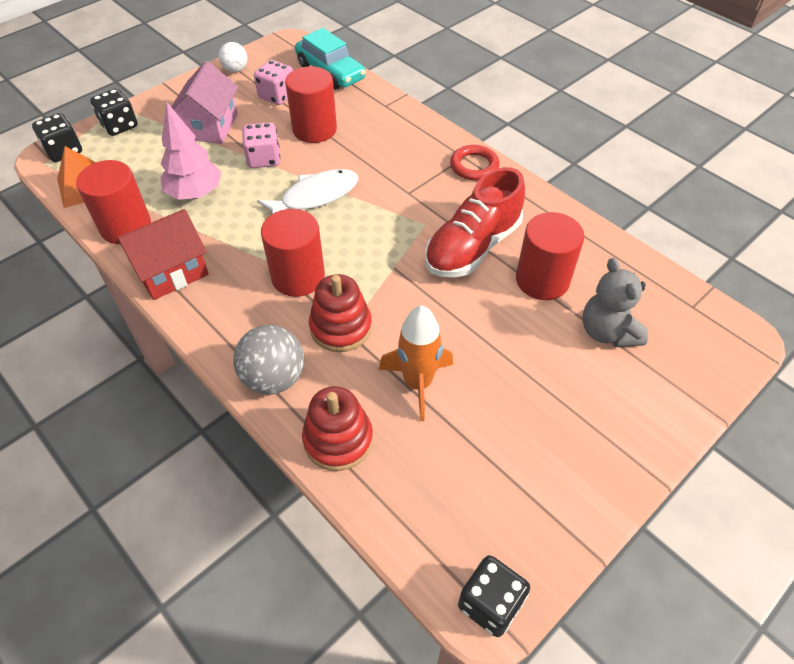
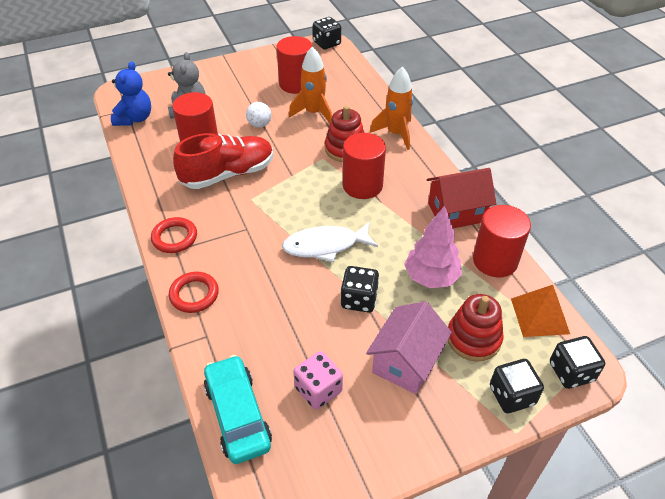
camera: 160 degrees left, 5 degrees down
white ball [219,42,247,72] -> white ball moved to [246,102,271,128]
grey ball [233,325,304,395] -> orange rocket [370,66,414,150]
pink dice [242,122,280,168] -> black dice [340,266,379,313]
red cylinder [285,66,337,143] -> red cylinder moved to [276,36,312,94]
red stacking toy [302,386,373,471] -> red stacking toy moved to [448,294,503,362]
none -> blue teddy bear [111,61,151,126]
none -> red ring [169,272,219,313]

